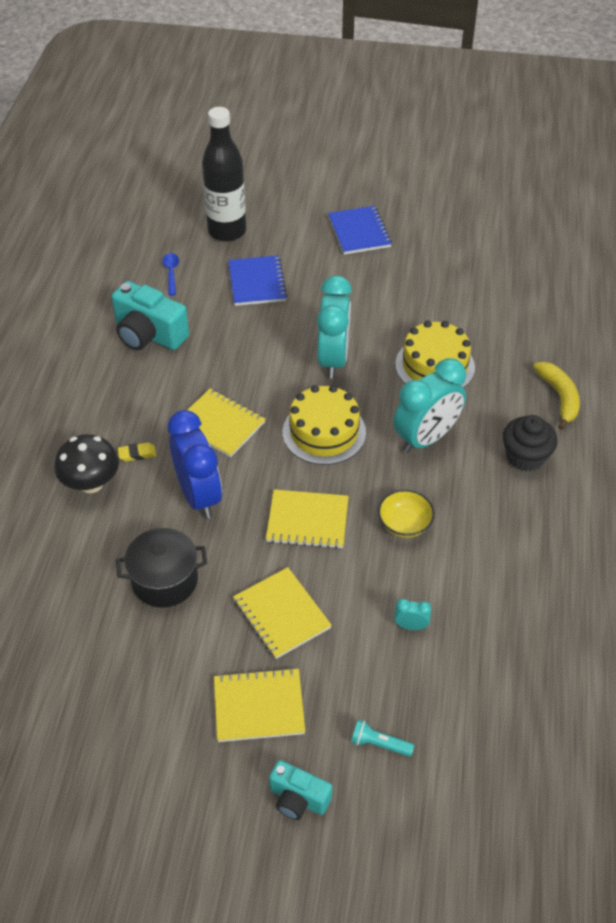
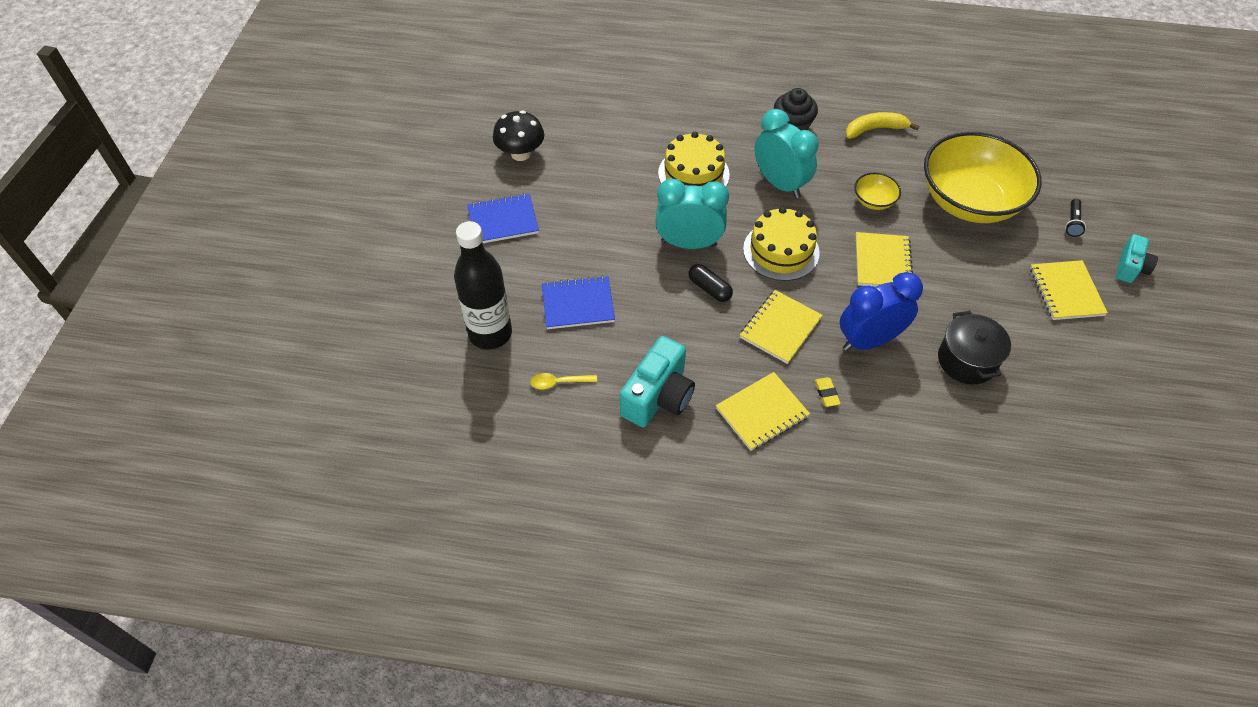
camera: 90 degrees left, 5 degrees up
black mushroom [55,434,119,493] -> black mushroom moved to [493,110,544,161]
blue spoon [162,253,179,296] -> yellow spoon [530,373,597,389]
yellow notebook [233,567,332,659] -> yellow notebook moved to [716,372,810,451]
turquoise flashlight [351,719,414,757] -> black flashlight [1065,199,1086,237]
turquoise clock [394,599,432,630] -> yellow bowl [924,132,1042,223]
yellow banana [533,362,580,430] -> yellow banana moved to [846,112,919,139]
none -> black capsule [688,264,733,302]

